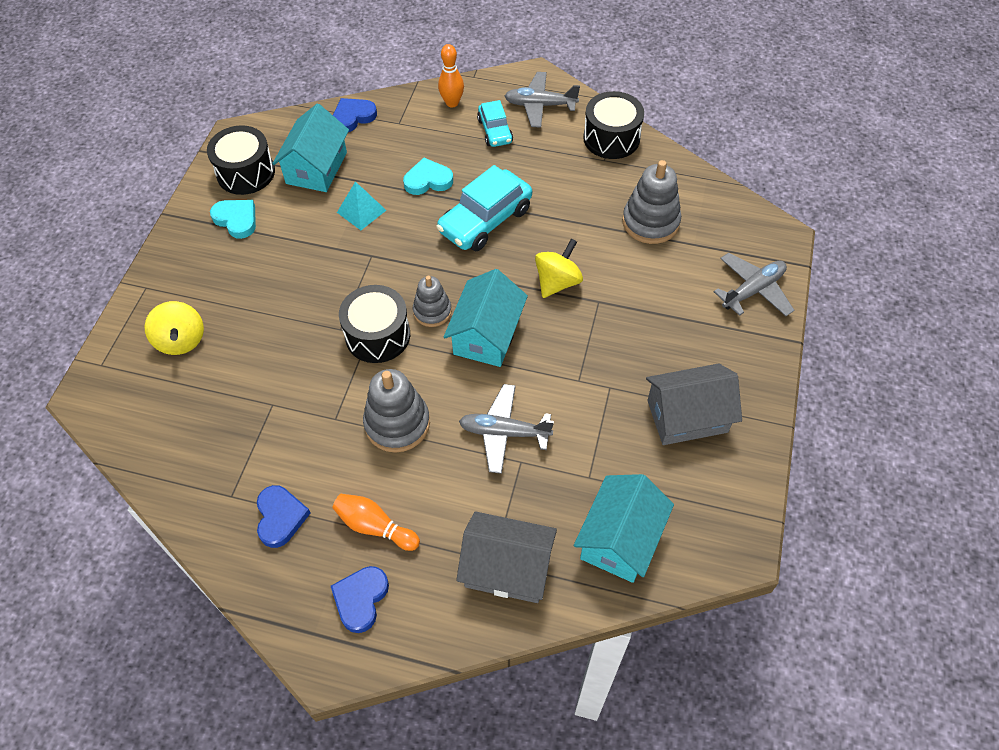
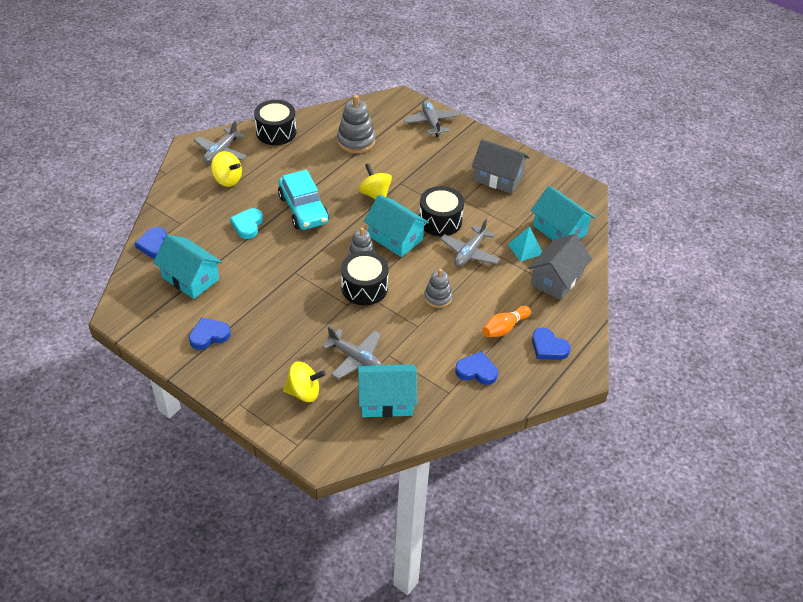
camera: 70 degrees left, 10 degrees down
black drum [207,125,275,195] -> black drum moved to [419,186,464,236]
turquoise heart [210,200,256,239] -> blue heart [189,318,231,350]
turquoise pyramid [337,181,386,230] -> turquoise pyramid moved to [508,226,542,262]
grey stacking toy [363,369,430,453] -> grey stacking toy [424,269,452,308], size x0.63
orange bowling pin [438,44,464,107] -> none
turquoise car [477,100,513,147] -> yellow spinning top [211,151,242,187]
grey house [646,363,742,445] -> grey house turned 75 degrees counterclockwise [472,139,530,194]
none -> grey plane [322,326,382,379]
none -> turquoise house [358,364,417,417]

